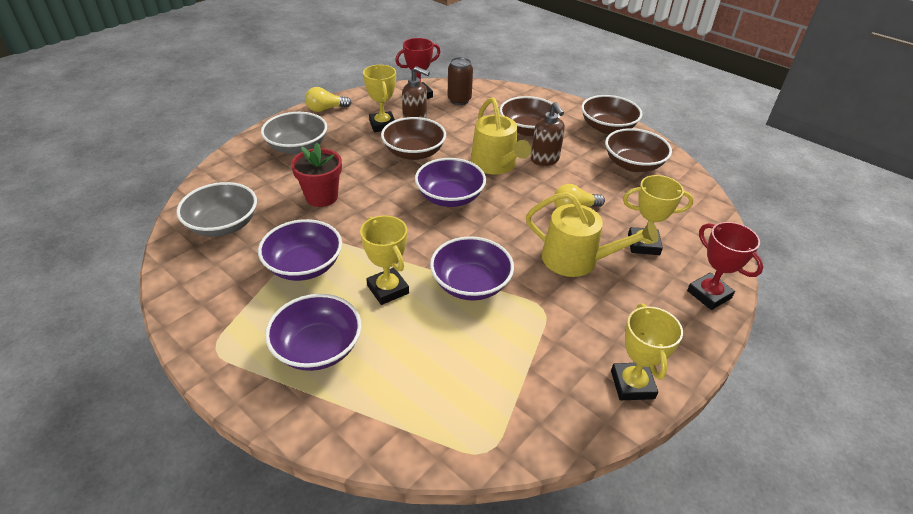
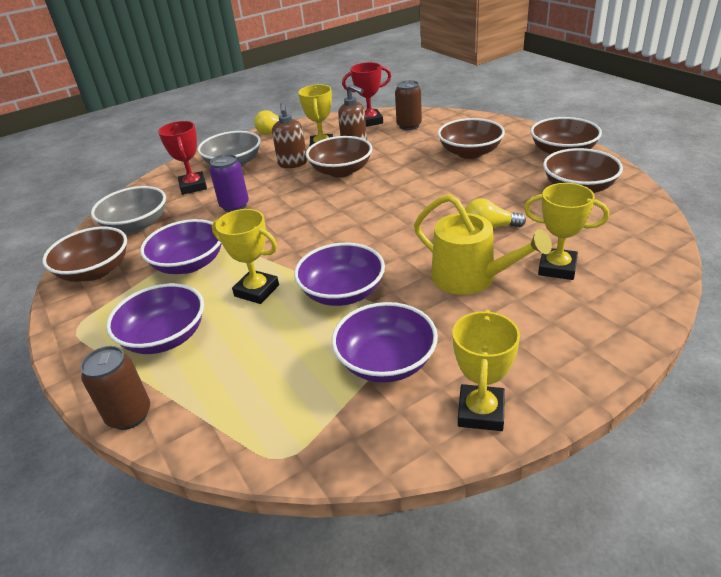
camera: 20 degrees right, 5 degrees down
red flower pot [291,143,342,207] -> purple can [210,154,249,212]
yellow trophy [360,215,409,305] -> yellow trophy turned 45 degrees counterclockwise [212,209,279,304]
purple bowl [415,158,486,207] -> purple bowl moved to [332,302,438,383]
yellow watering can [471,98,531,175] -> none
brown soap dispenser [531,102,565,166] -> brown soap dispenser moved to [272,102,307,168]
red trophy [687,222,763,310] -> red trophy moved to [158,121,207,195]
none -> brown bowl [42,227,127,282]
none -> brown can [80,346,150,430]

